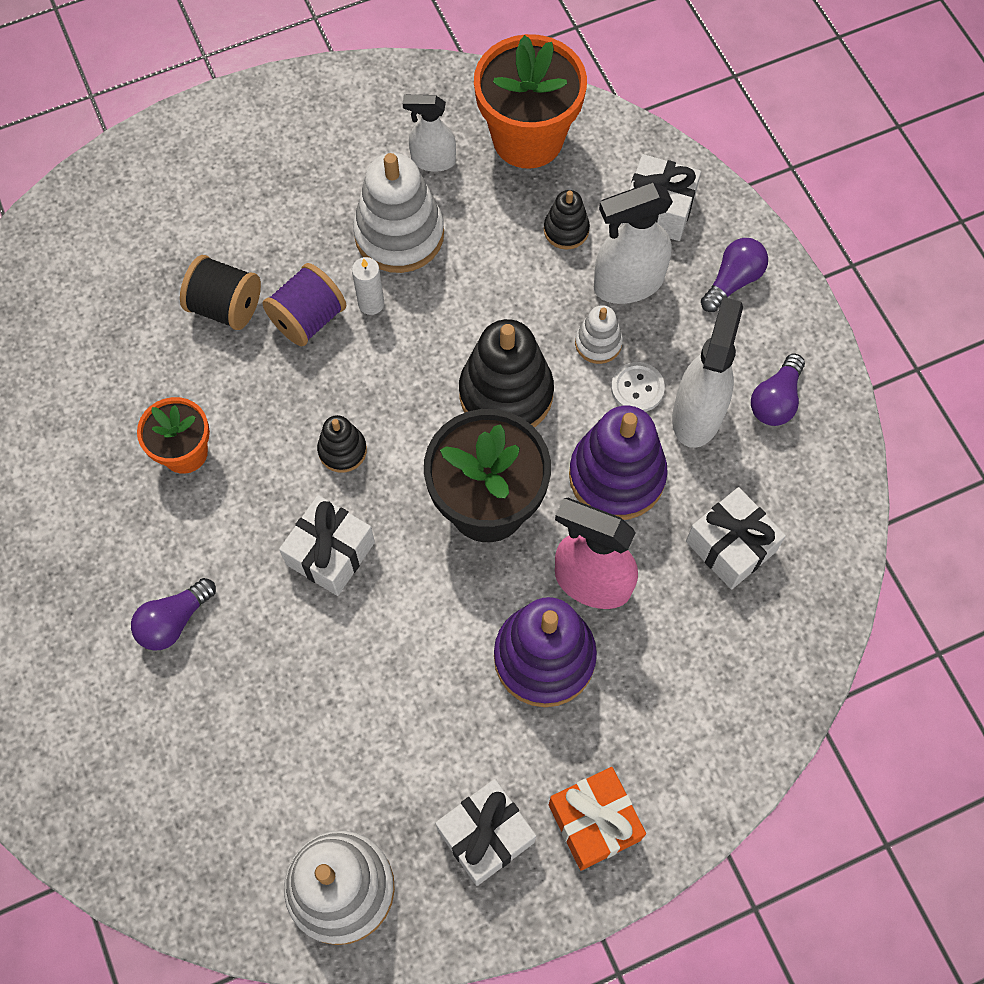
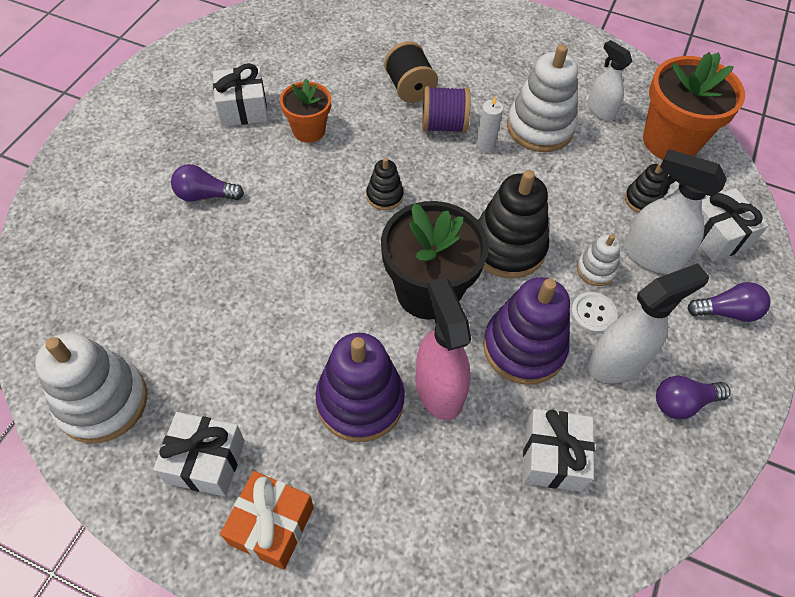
camera: 45 degrees right, 10 degrees down
white gift [279,495,375,596] -> white gift moved to [213,63,268,126]

